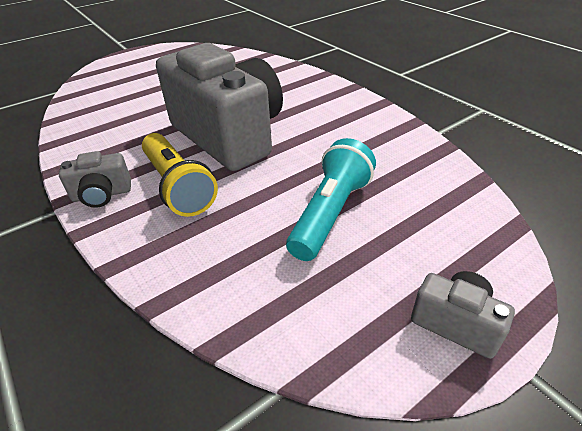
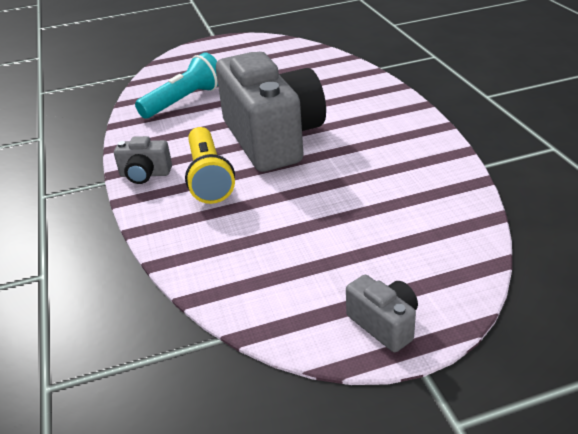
camera: 20 degrees right, 5 degrees down
turquoise flashlight [286,138,376,261] -> turquoise flashlight moved to [135,52,218,118]

